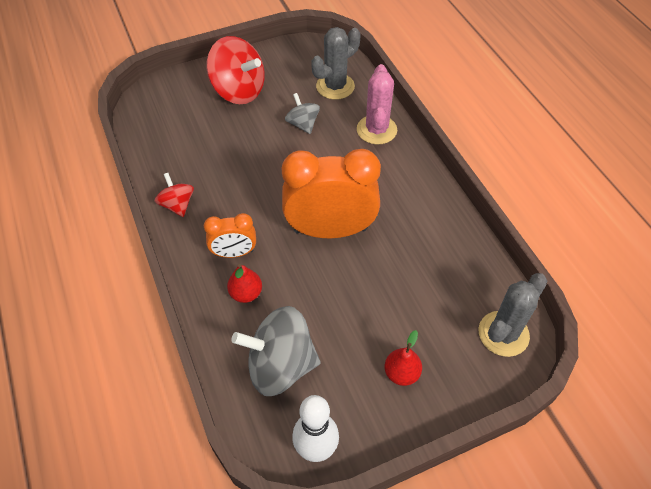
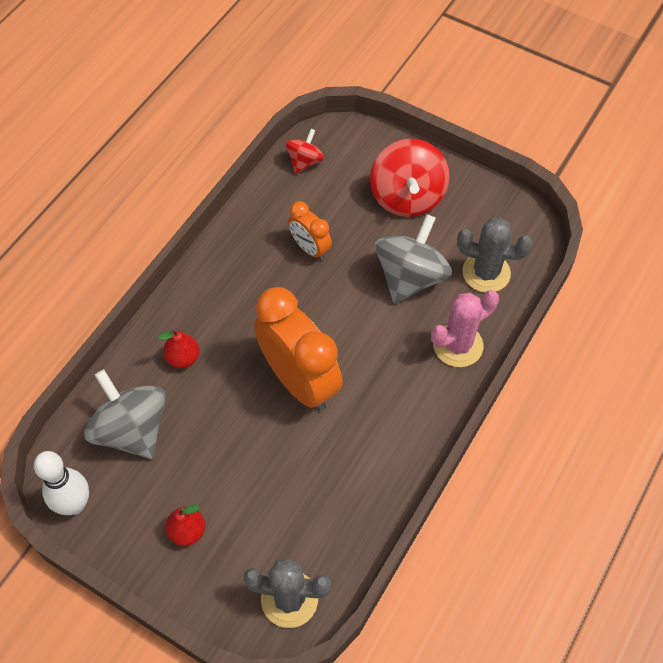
camera: 55 degrees right, 5 degrees up
red spinning top [155,173,194,217] -> red spinning top moved to [286,129,324,174]
orange clock [204,213,256,258] -> orange clock moved to [288,201,332,260]
grey spinning top [285,93,320,134] -> grey spinning top [375,214,452,304], size x1.85

